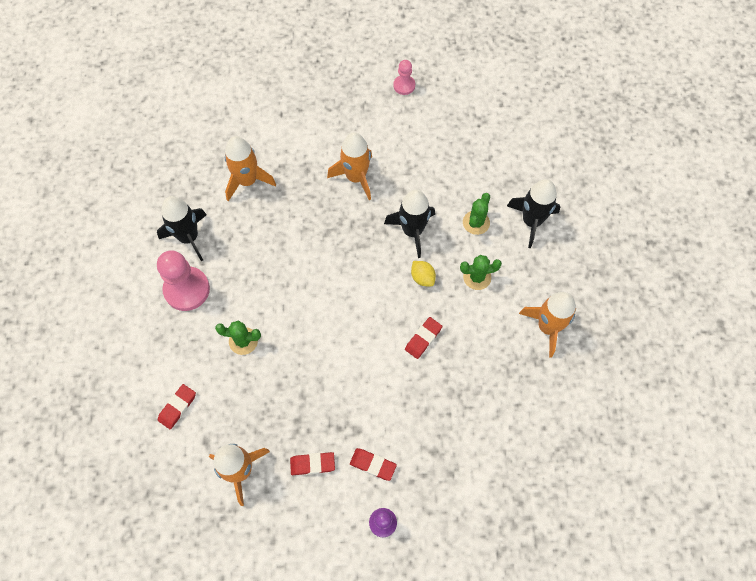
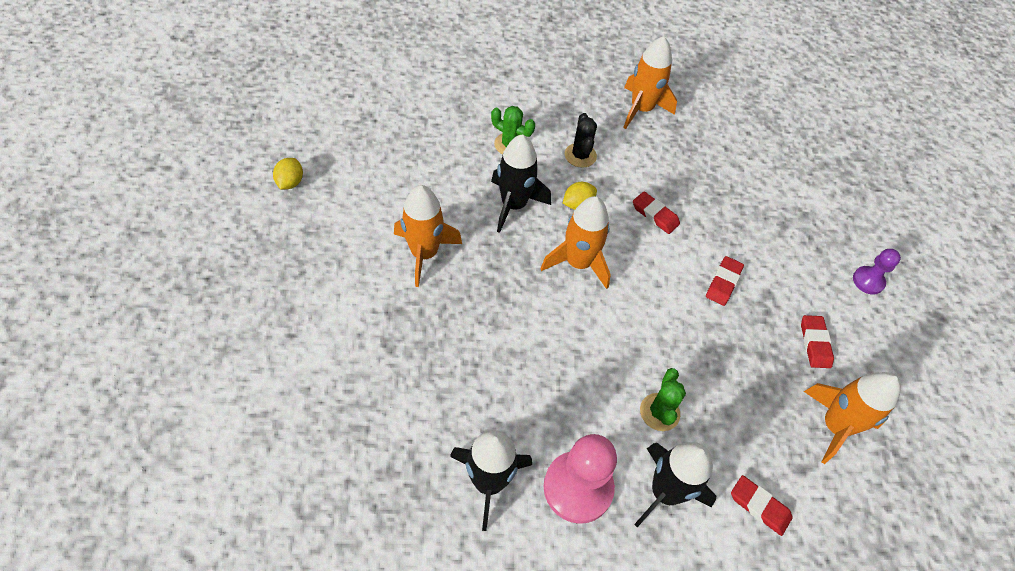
camera: 90 degrees left, 10 degrees down
orange rocket [225,136,276,201] -> orange rocket moved to [540,196,611,289]
red eraser [350,448,397,481] -> red eraser moved to [706,256,744,306]
pink pawn [393,60,415,95] -> yellow lemon [273,158,303,190]
green cactus [460,255,502,290] -> black cactus [565,113,597,168]
black rocket [507,179,561,248] -> black rocket moved to [634,442,716,527]

